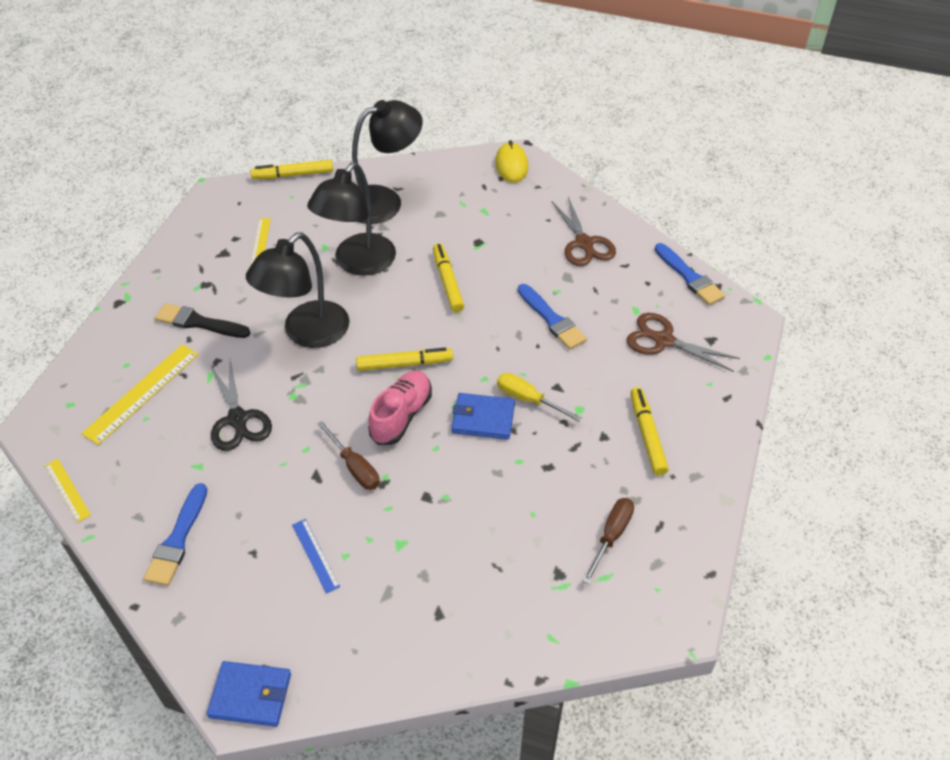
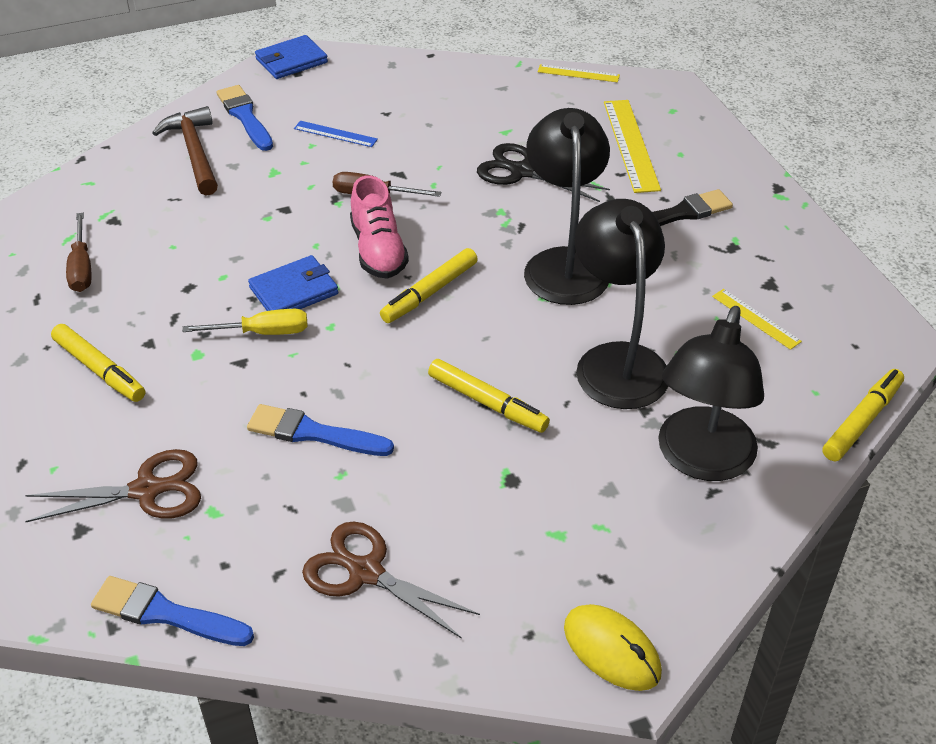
camera: 140 degrees right, 5 degrees down
blue brush [143,483,207,586] -> blue brush moved to [217,85,273,151]
none -> brown hammer [152,106,218,196]

